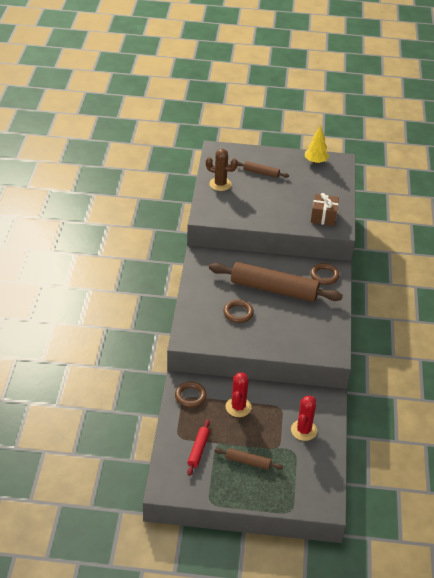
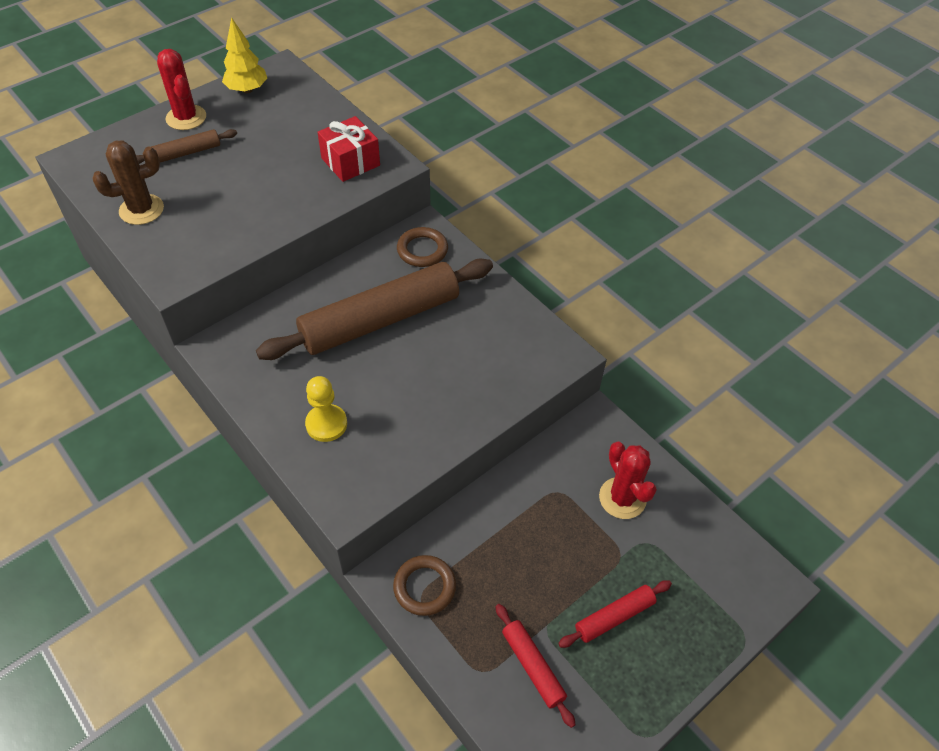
camera: 45 degrees left, 10 degrees up
brown rolling pin [214,448,283,470] -> red rolling pin [558,580,672,648]
brown ring [223,300,254,323] -> none
red cactus [226,372,251,417] -> red cactus moved to [157,49,206,130]
brown gift [311,193,339,226] -> red gift [318,116,380,182]
none -> yellow pawn [305,376,347,442]

